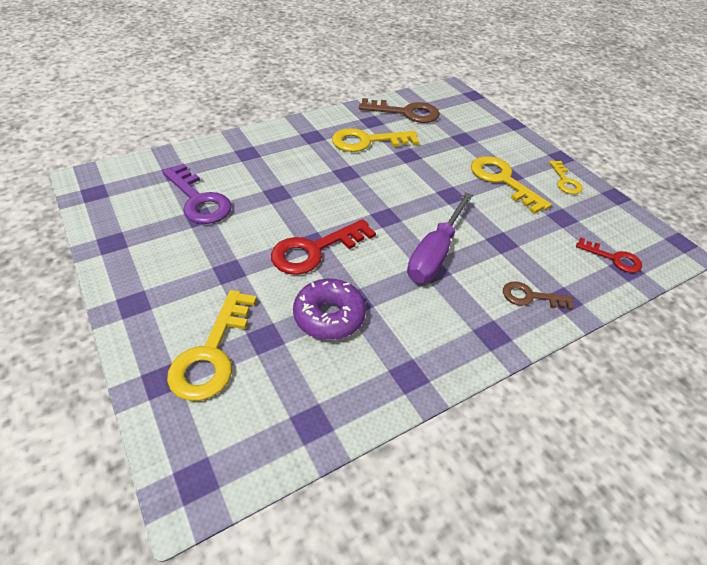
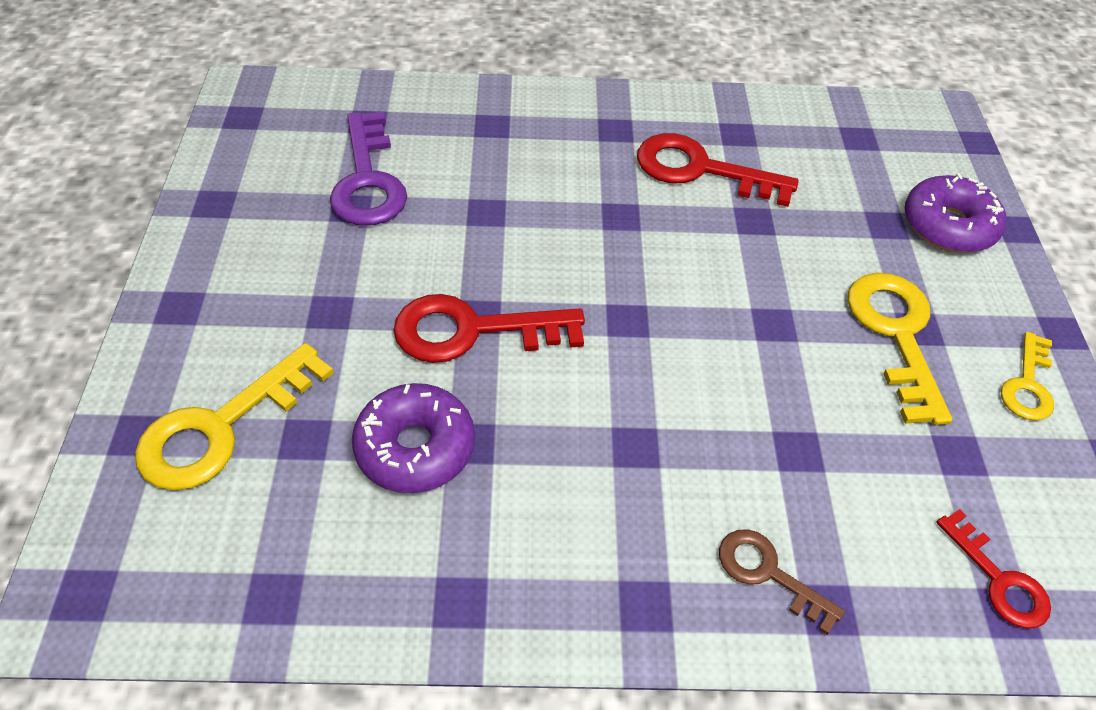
camera: 30 degrees right, 5 degrees up
yellow key [332,128,419,152] -> red key [637,133,799,207]
brown key [359,98,440,123] -> none
purple screwdriver [407,192,473,283] -> none
none -> purple donut [904,173,1006,253]

